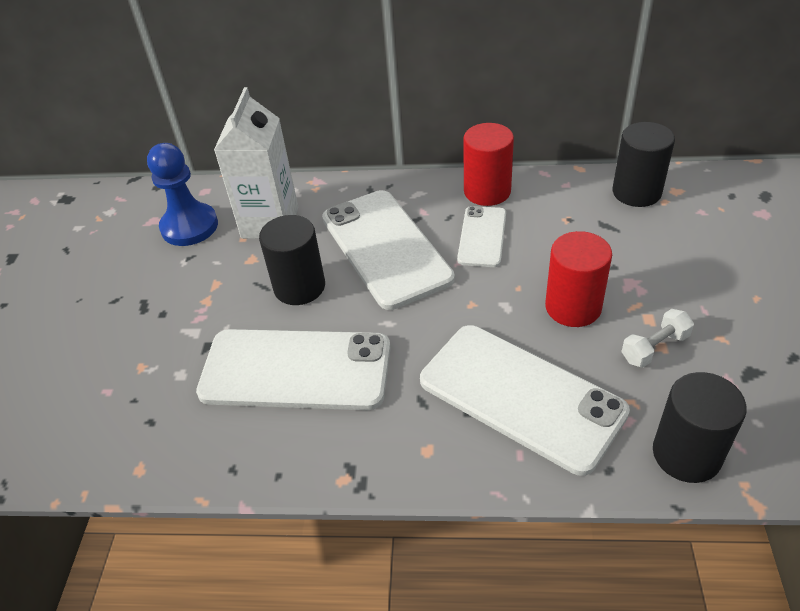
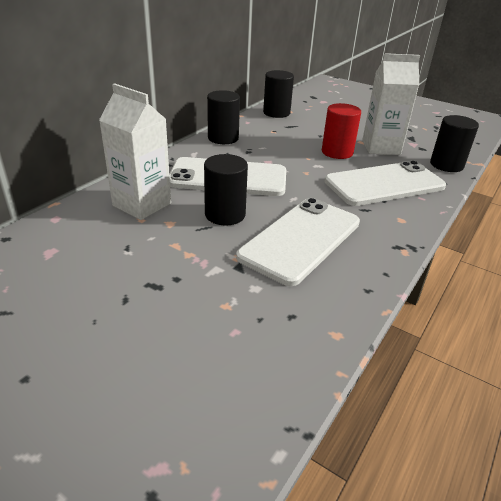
camera: 65 degrees left, 10 degrees down
blue pawn [147,143,218,246] -> none
white phone [457,206,506,267] -> none
red cylinder [463,123,514,206] -> black cylinder [207,90,240,144]
white dumbbell [621,309,694,368] -> white carton [362,53,420,155]

